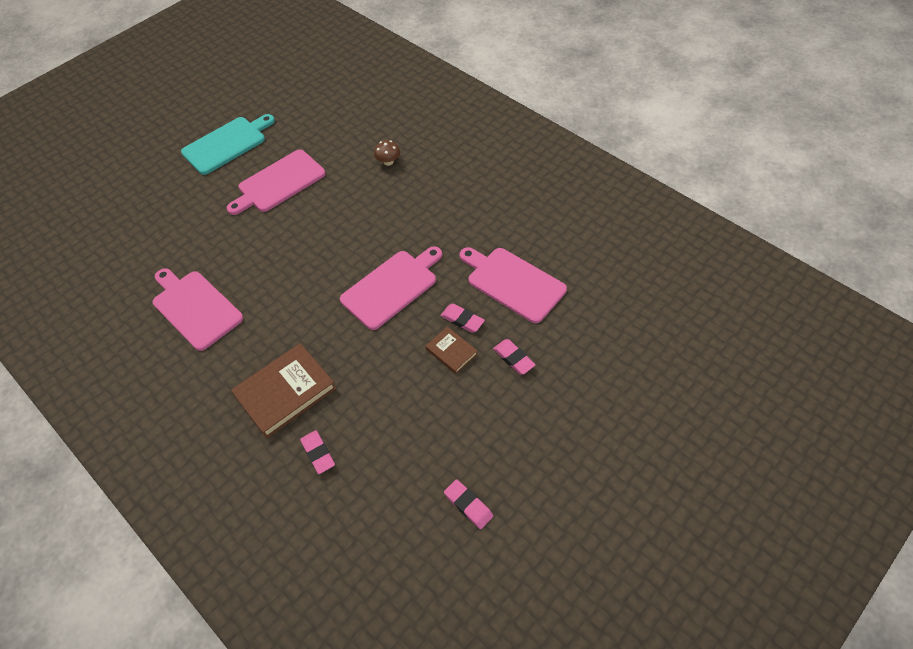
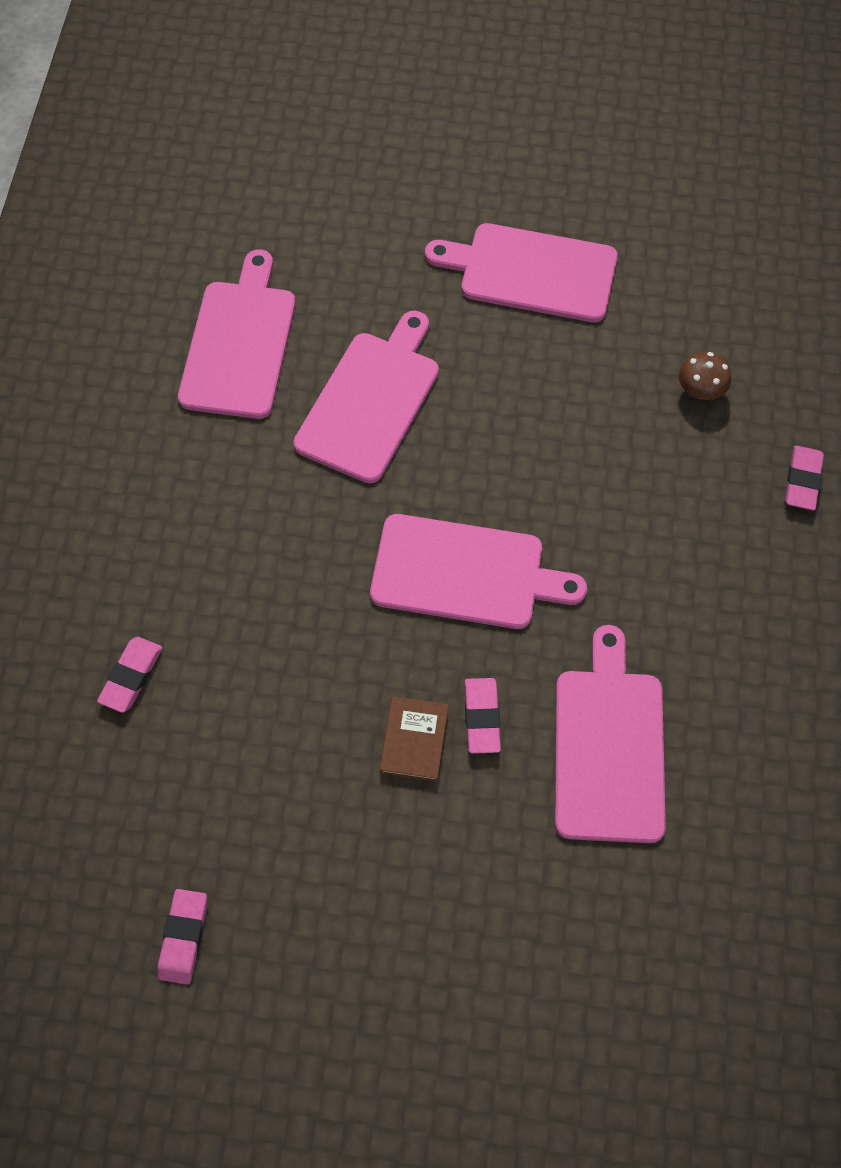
camera: 50 degrees right, 10 degrees up
turquoise cutting board [181,114,275,175] -> none
brown book [231,343,336,438] -> none
pink eraser [493,339,536,375] -> pink eraser moved to [785,446,824,510]
none -> pink cutting board [293,311,439,484]

